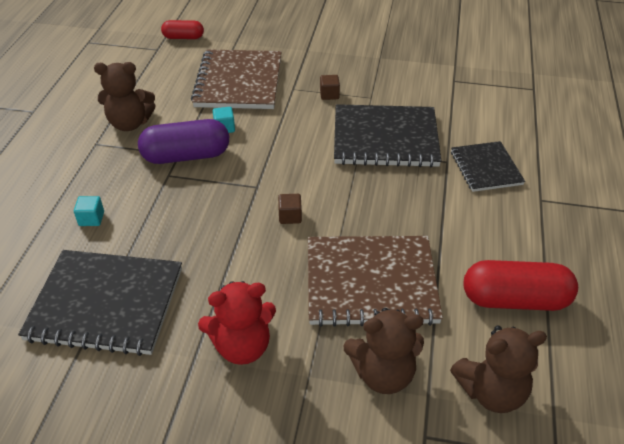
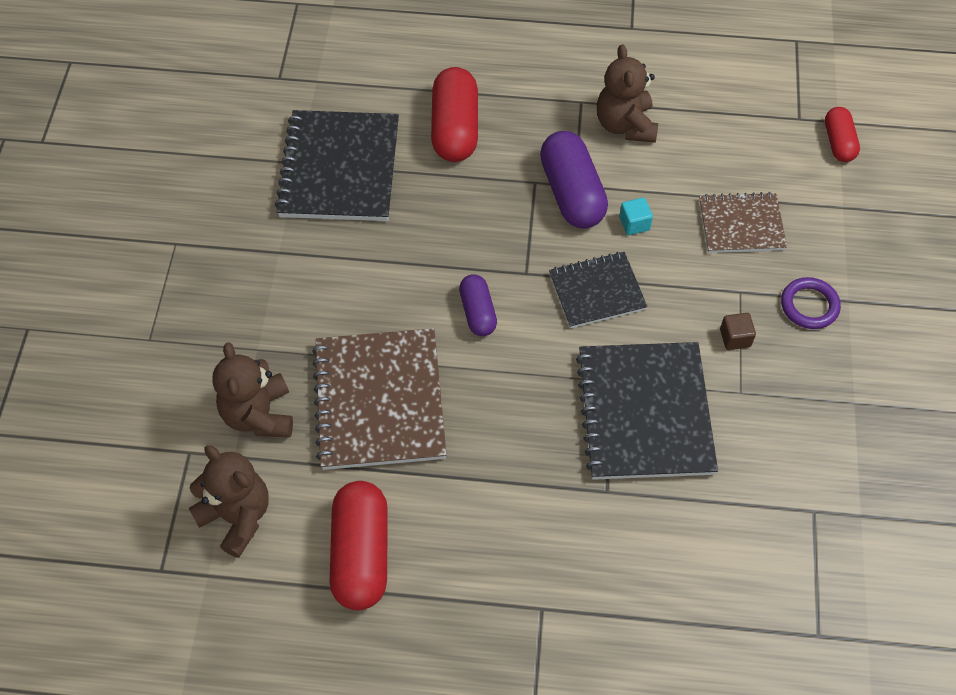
camera: 85 degrees right, 15 degrees up
turquoise cube [74,196,104,226] -> red capsule [431,67,478,162]
brown notebook [191,49,281,109] -> brown notebook [699,192,787,253], size x0.59
red teddy bear [198,281,276,365] -> none
brown cube [278,194,302,224] -> purple capsule [459,274,497,336]
brown teddy bear [450,326,547,413] -> brown teddy bear turned 150 degrees clockwise [189,445,269,558]
black notebook [451,141,525,192] -> black notebook moved to [549,252,648,328]
none -> purple ring [781,277,841,329]

